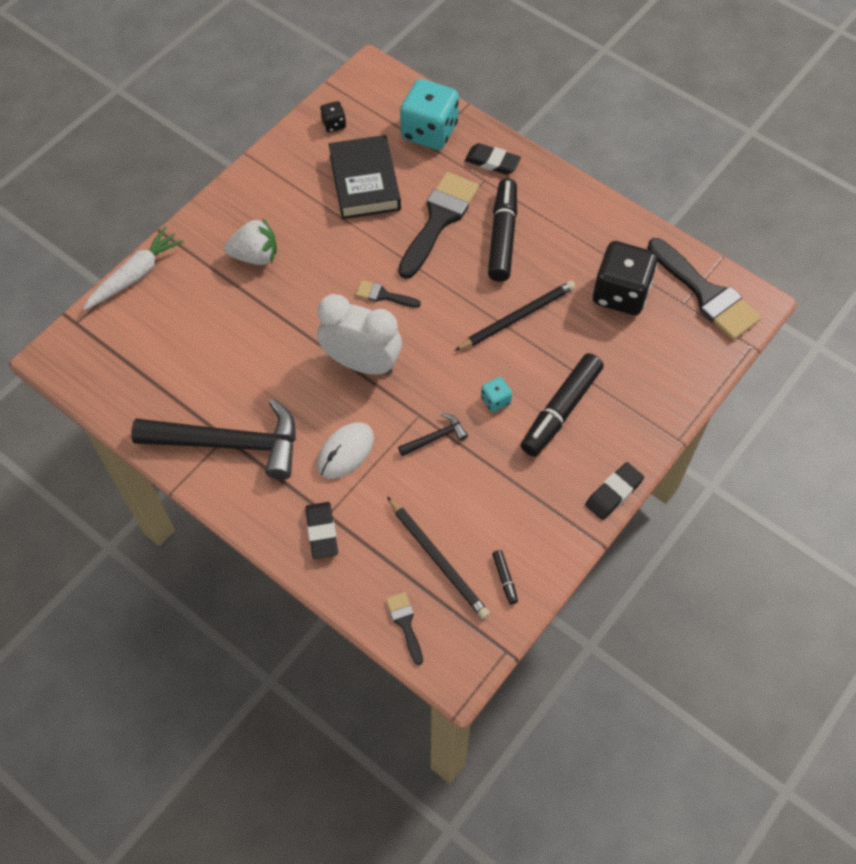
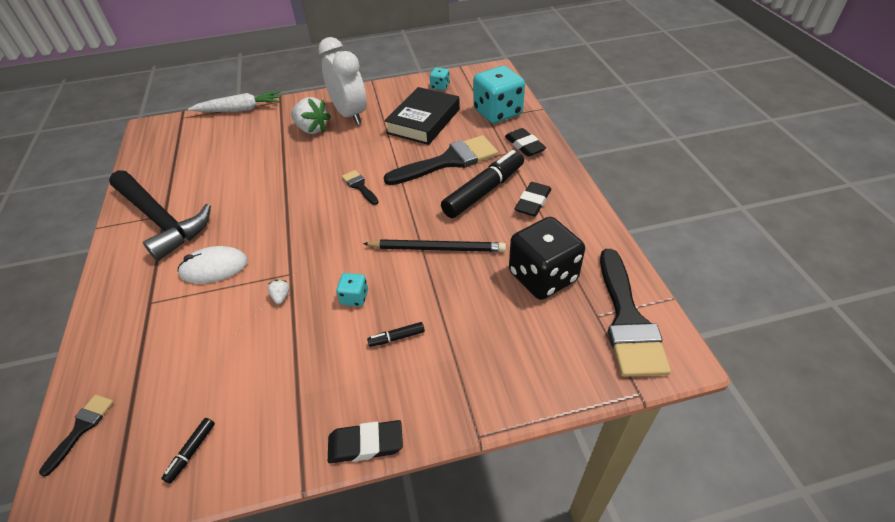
camera: 40 degrees right, 15 degrees down
black eraser [305,502,338,559] -> black eraser moved to [515,182,551,217]
white clock [317,294,402,375] -> white clock moved to [318,37,367,125]
black dice [320,101,346,132] -> turquoise dice [430,67,450,90]
black pencil [387,497,490,619] -> none
black hammer [398,413,468,457] -> white strawberry [268,280,290,304]
black marker [521,353,604,457] -> black marker [367,322,425,347], size x0.42

